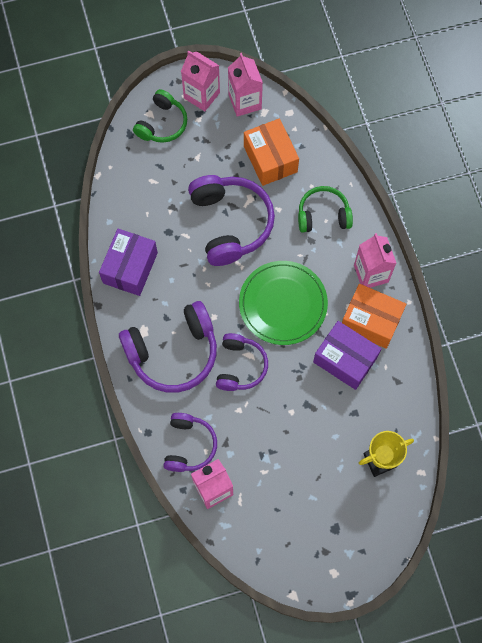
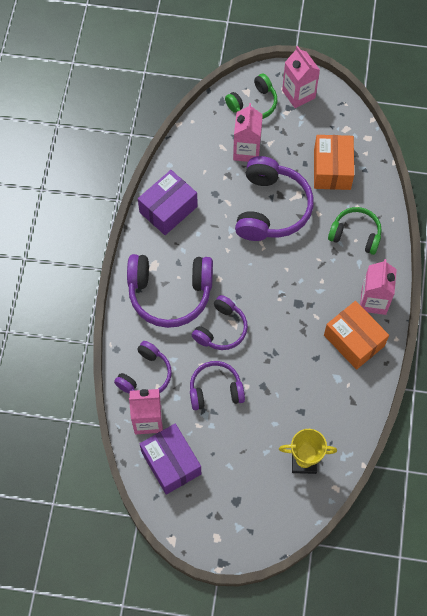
camera: 25 degrees right, 5 degrees down
pink carton [228,53,263,117] -> pink carton moved to [233,103,263,162]
green plate [239,261,328,345] -> none
purple box [313,321,382,390] -> purple box moved to [140,423,201,495]
none -> purple headphones [190,361,245,410]

